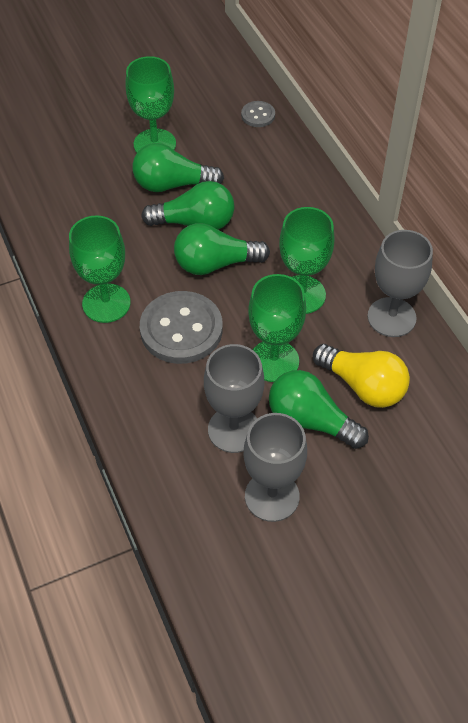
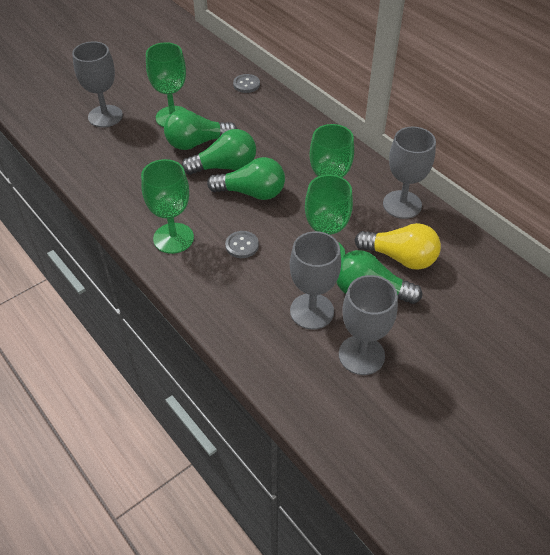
camera: 15 degrees left, 5 degrees down
grey button [140,291,223,364] -> grey button [225,231,259,258], size x0.49
green light bulb [174,223,270,275] -> green light bulb turned 150 degrees counterclockwise [207,157,285,200]
none -> grey goblet [72,41,123,127]

